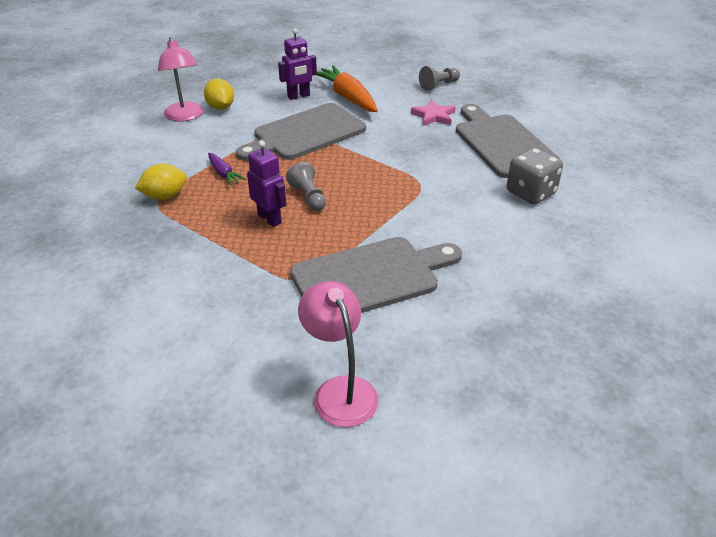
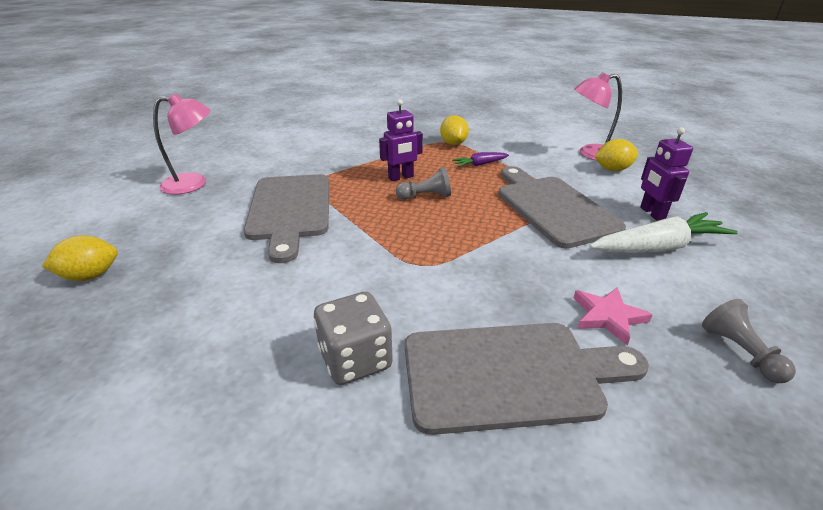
camera: 105 degrees right, 5 degrees down
orange carrot [317,65,378,112] -> white carrot [590,212,738,253]
none -> yellow lemon [42,235,118,281]

